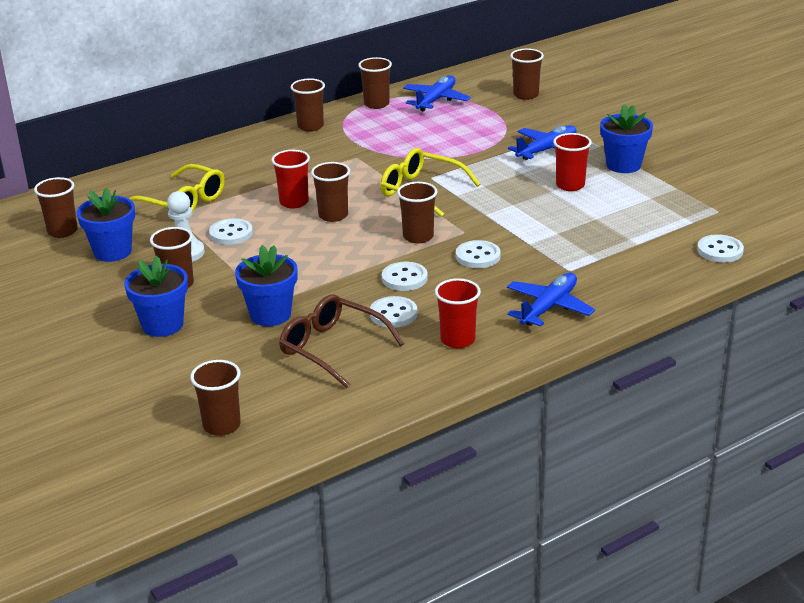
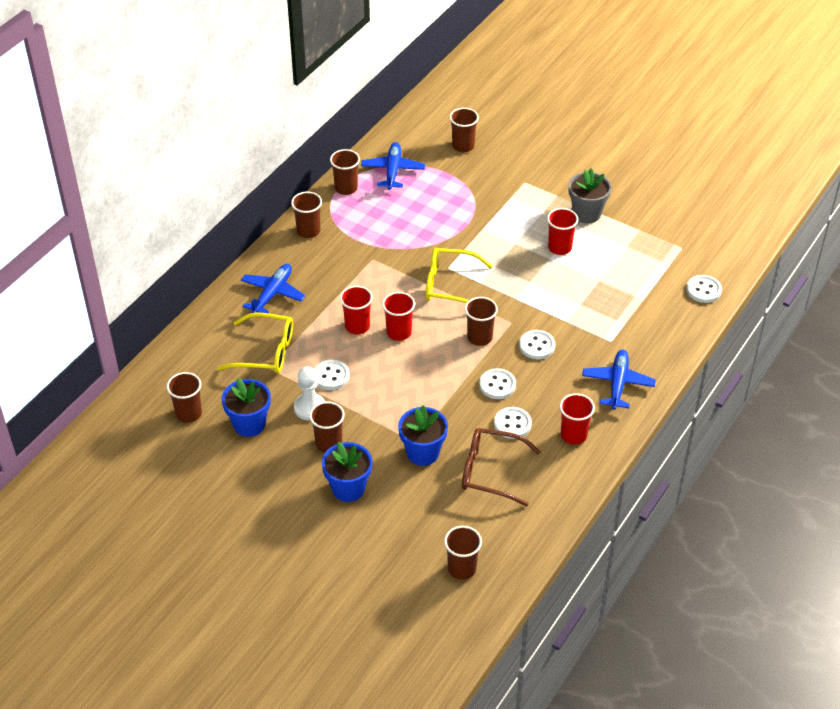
camera: 25 degrees left, 15 degrees up
brown cup [311,162,350,222] -> red cup [382,292,415,341]
blue plane [508,125,577,160] -> blue plane moved to [241,264,305,313]
blue flower pot [600,104,653,173] -> grey flower pot [568,168,612,223]

